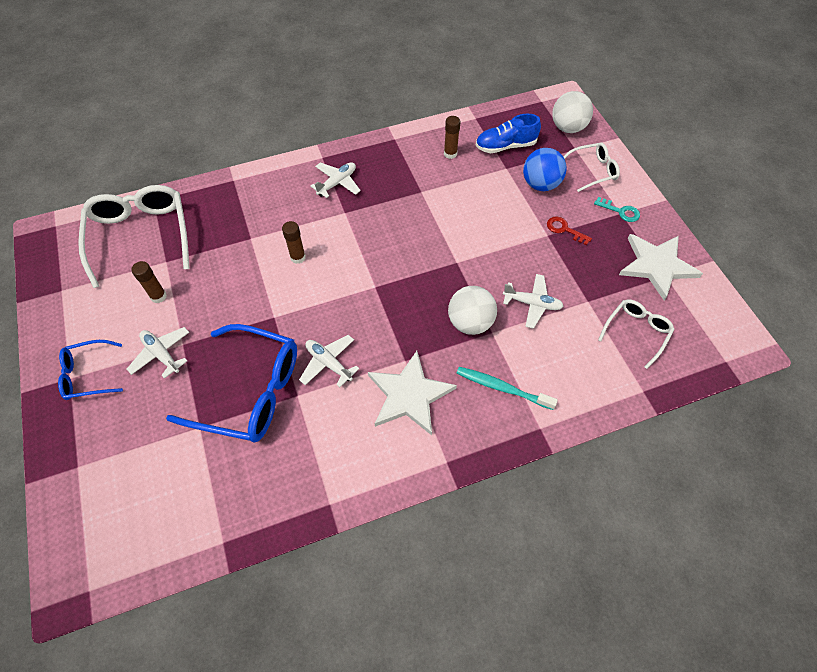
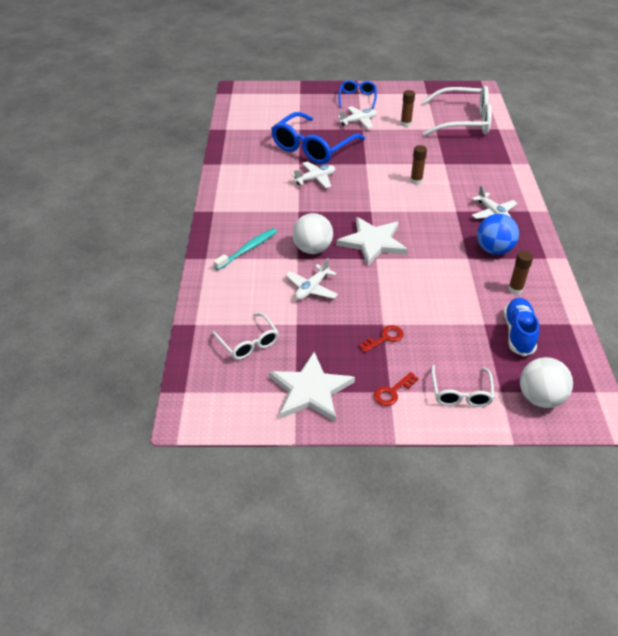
camera: 110 degrees right, 15 degrees down
white star [368,351,457,435] -> white star moved to [336,217,408,266]
blue ball [523,148,567,191] -> blue ball moved to [477,214,519,255]
turquoise key [594,197,640,222] -> red key [374,372,419,406]

